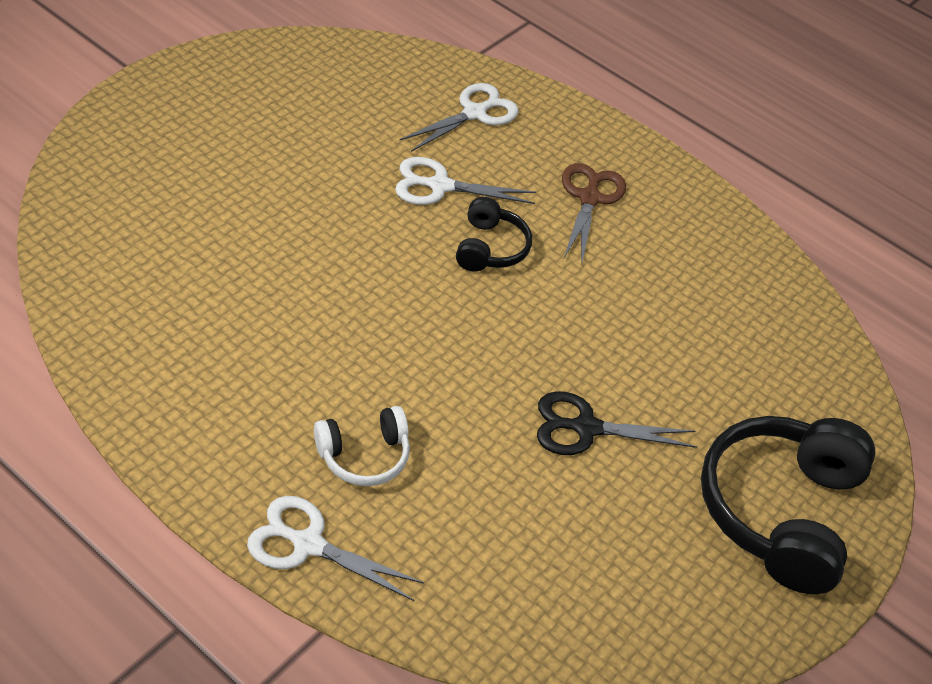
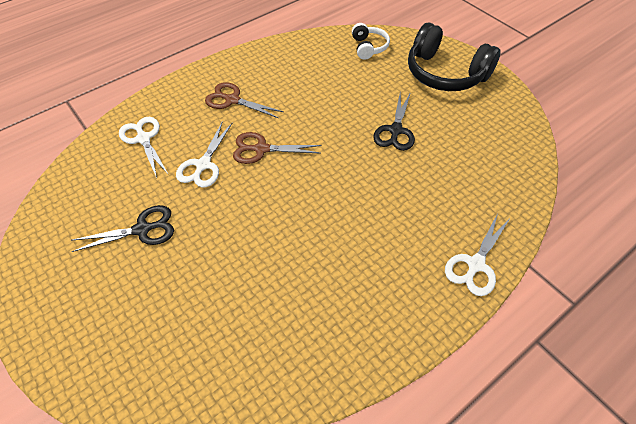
camera: 70 degrees left, 5 degrees up
white headphones [314,406,410,486] -> white headphones moved to [352,23,390,60]
black headphones [456,197,532,272] -> brown scissors [233,132,322,164]
none -> black scissors [71,205,174,252]

